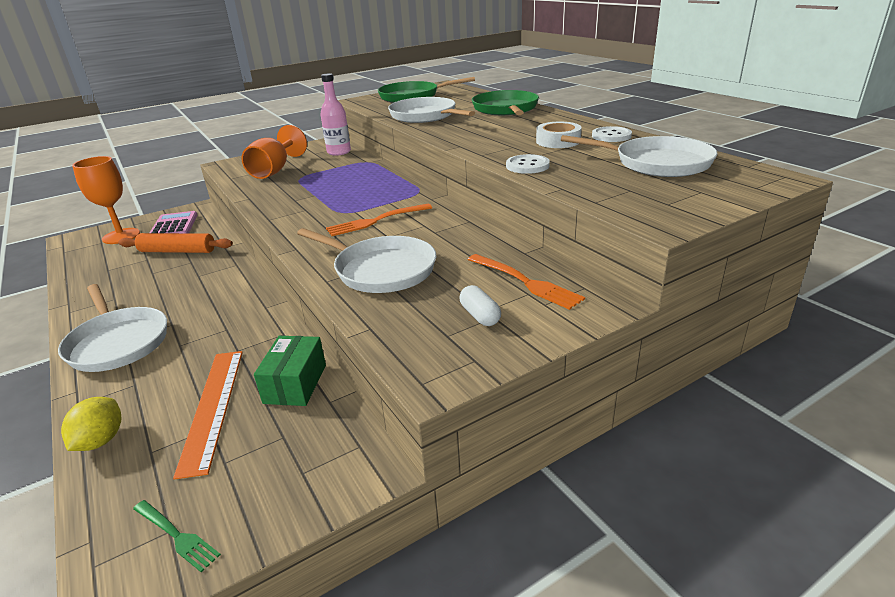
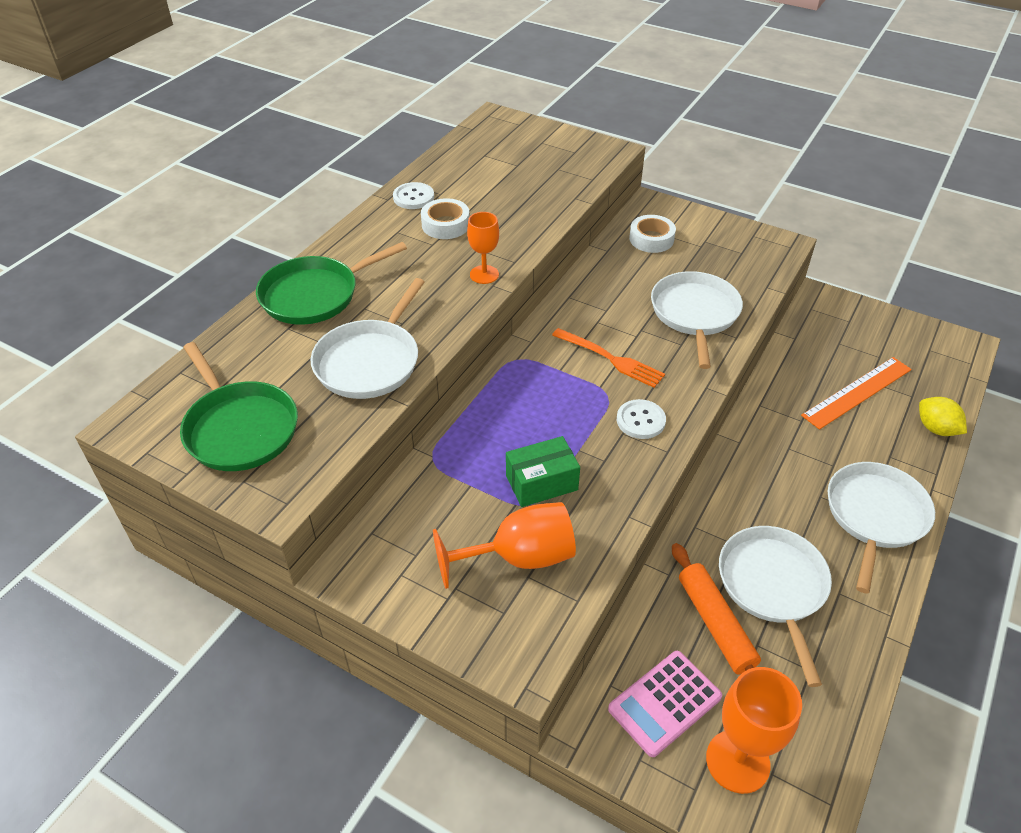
camera: 120 degrees left, 15 degrees up
yellow lemon [61,397,122,451] -> yellow lemon turned 75 degrees clockwise [919,397,967,436]
green fork [133,500,221,572] -> none
green box [254,336,326,406] -> green box moved to [506,436,580,507]
pink bottle [320,73,351,156] -> none
white capsule [460,285,501,326] -> none
orange fork [468,254,585,310] -> white tape [629,215,676,253]
white button [506,154,550,174] -> white button moved to [617,399,666,439]
white pan [561,135,718,177] -> white pan moved to [719,526,832,687]
none -> orange goblet [467,212,499,284]

